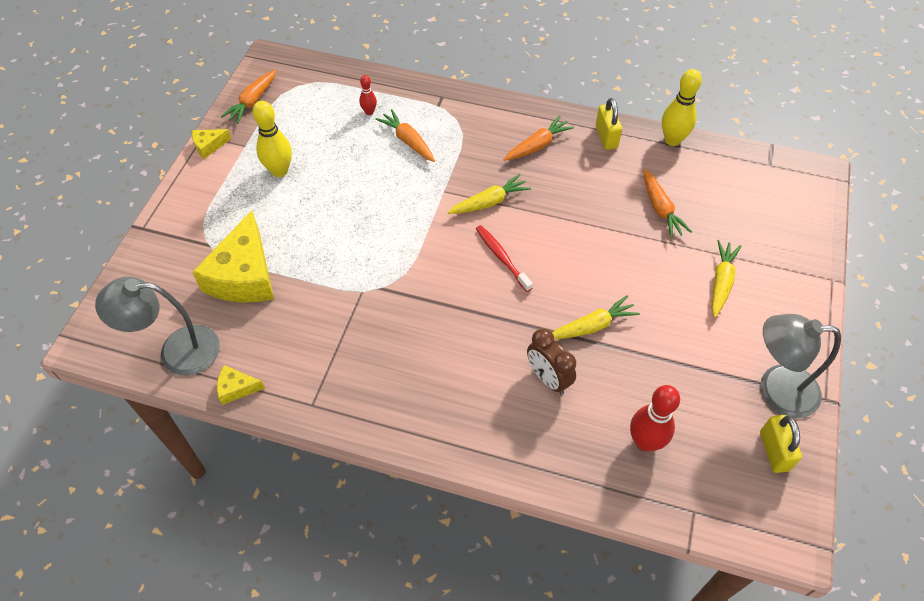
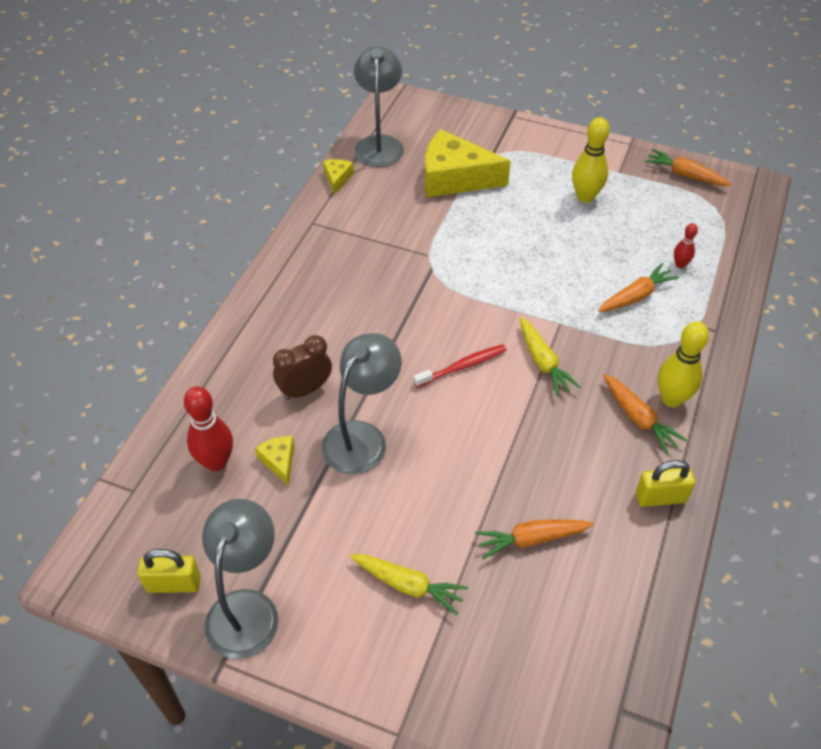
camera: 95 degrees right, 5 degrees down
yellow cheese [192,129,231,159] -> yellow cheese moved to [255,436,294,486]
yellow carrot [552,295,640,339] -> grey lamp [322,333,402,475]
yellow bowling pin [662,69,702,146] -> yellow bowling pin moved to [658,321,709,407]

